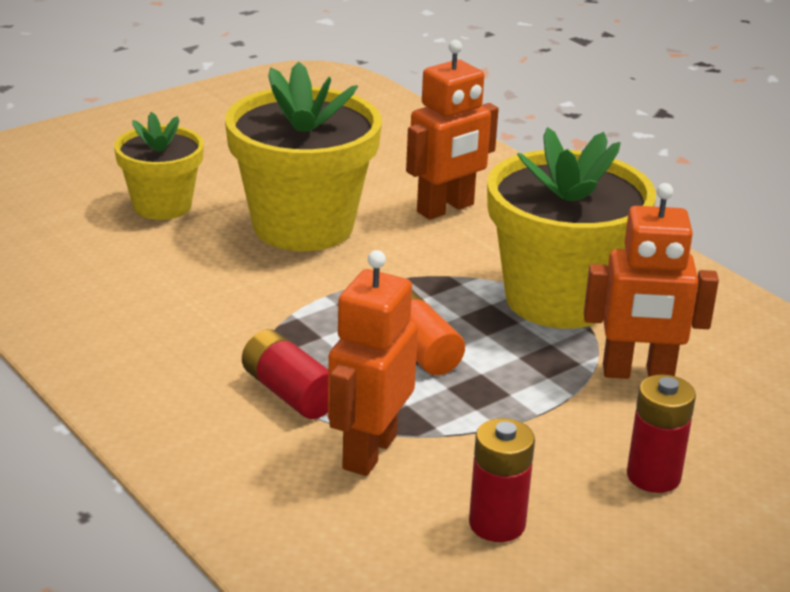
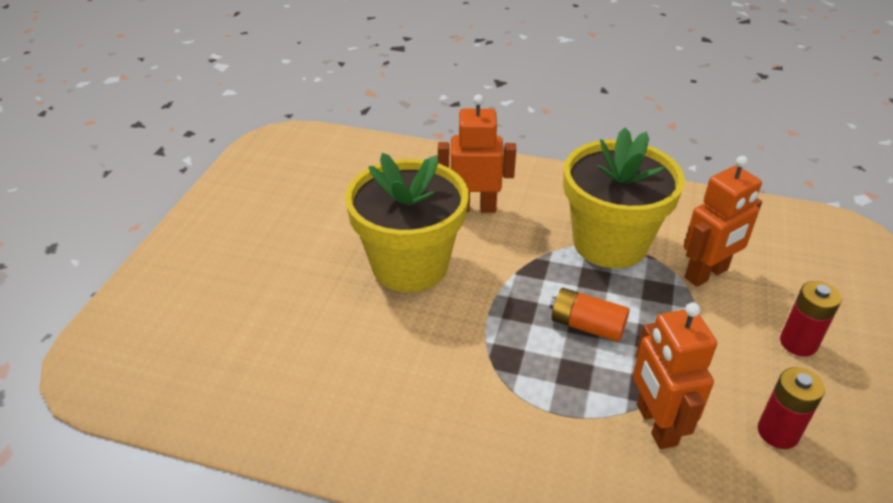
camera: 35 degrees left, 10 degrees up
yellow flower pot [114,112,204,220] -> none
red battery [242,329,328,419] -> none
orange robot [406,40,499,220] -> orange robot turned 105 degrees counterclockwise [438,94,516,213]

